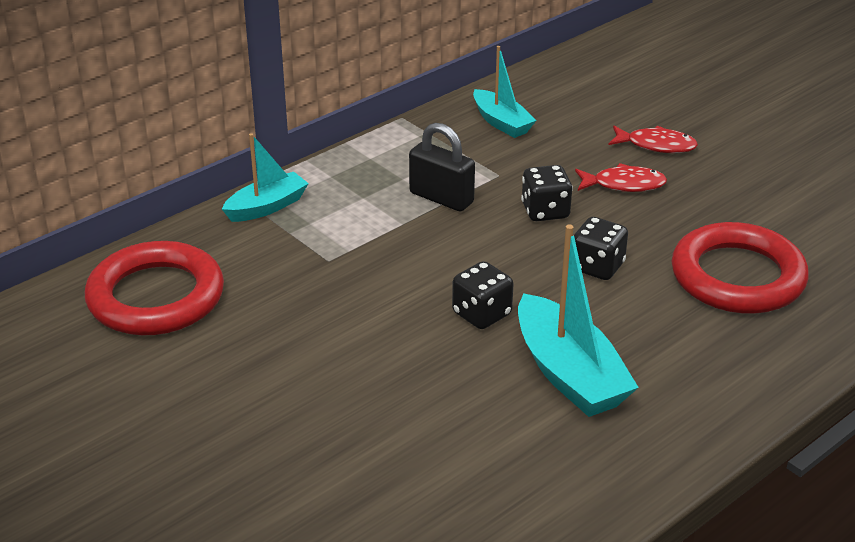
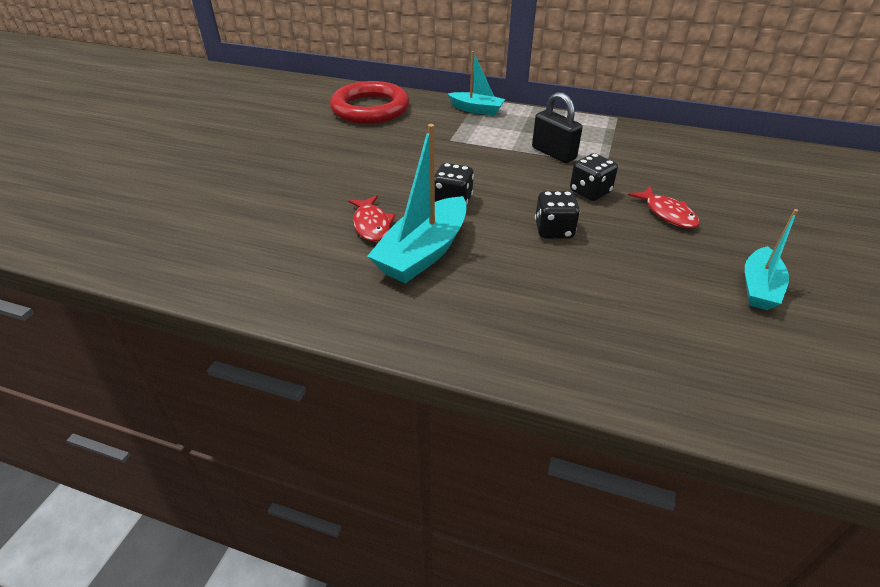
camera: 60 degrees right, 5 degrees up
black padlock [409,123,475,211] -> black padlock turned 45 degrees counterclockwise [532,92,583,163]
turquoise boat [473,46,537,138] -> turquoise boat moved to [745,209,798,310]
red fish [609,126,698,153] -> red fish moved to [348,196,395,242]
red ring [671,222,809,314] -> none

